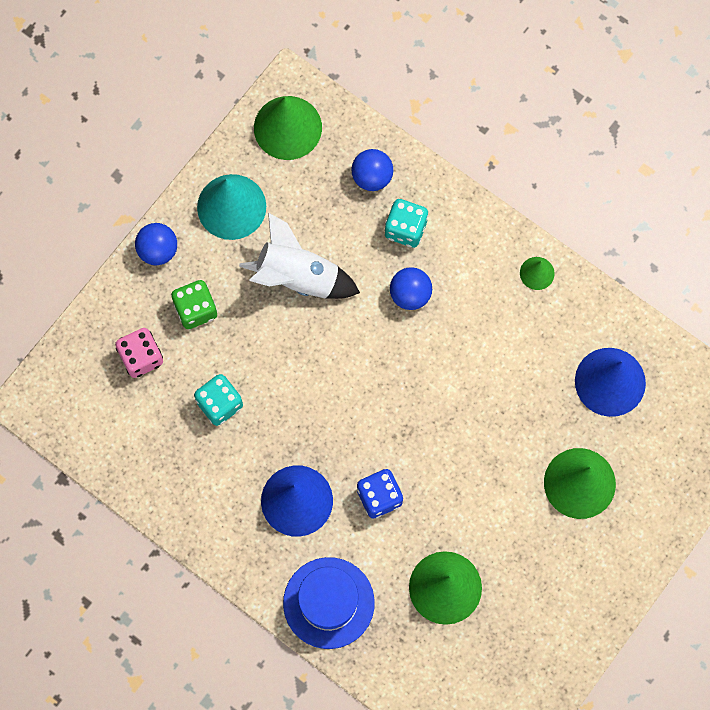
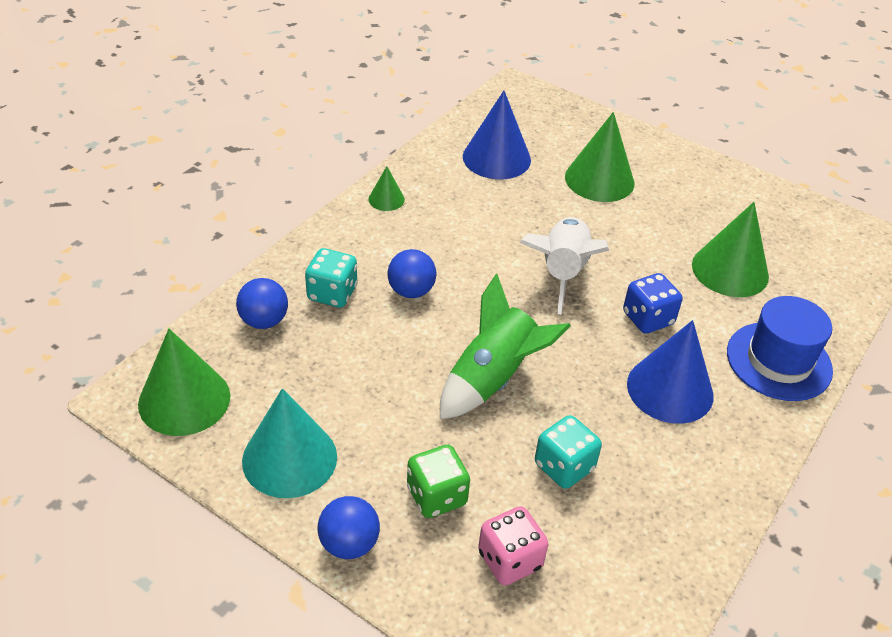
camera: 95 degrees left, 30 degrees down
white rocket [239,213,360,299] -> white rocket moved to [520,217,609,314]
none -> green rocket [440,274,571,419]

